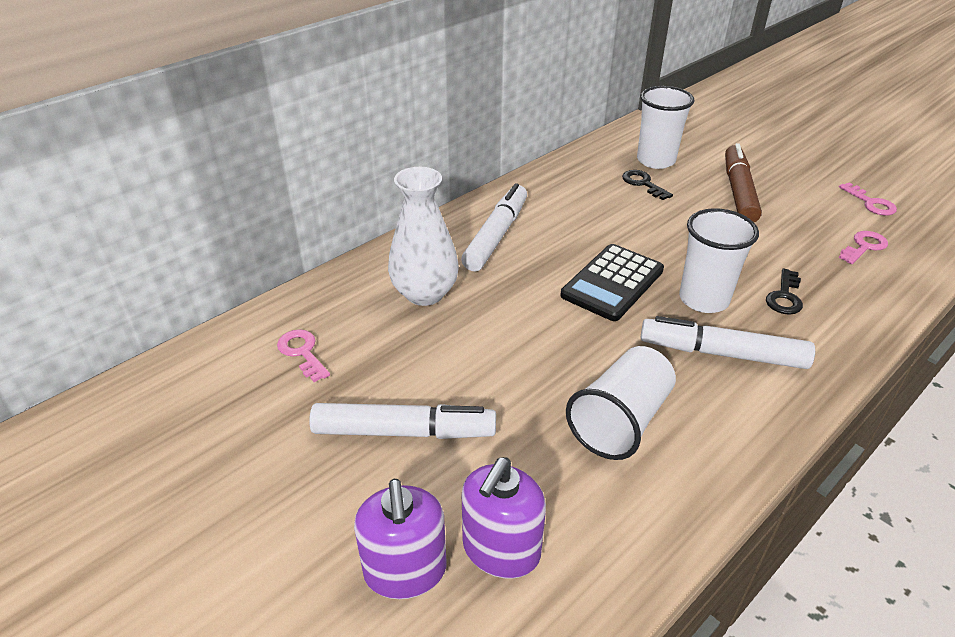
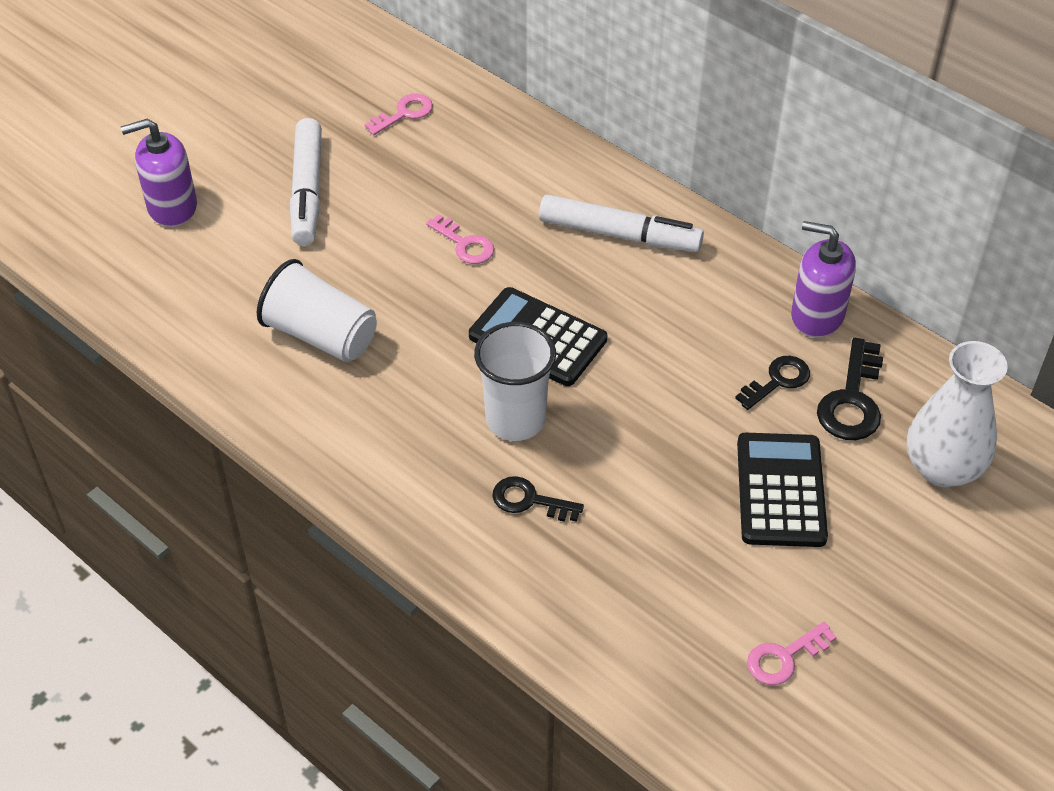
camera: 85 degrees right, 10 degrees up
white vase [388,167,459,306] -> white vase moved to [907,341,1008,487]
purple soap dispenser [462,457,546,579] -> purple soap dispenser moved to [791,221,856,337]
white cup [637,86,694,169] -> black key [817,338,883,440]
white marker [641,316,815,369] -> none
brown marker [725,143,762,222] -> black calculator [737,433,828,547]
pink key [839,231,888,264] -> pink key moved to [426,214,494,264]

